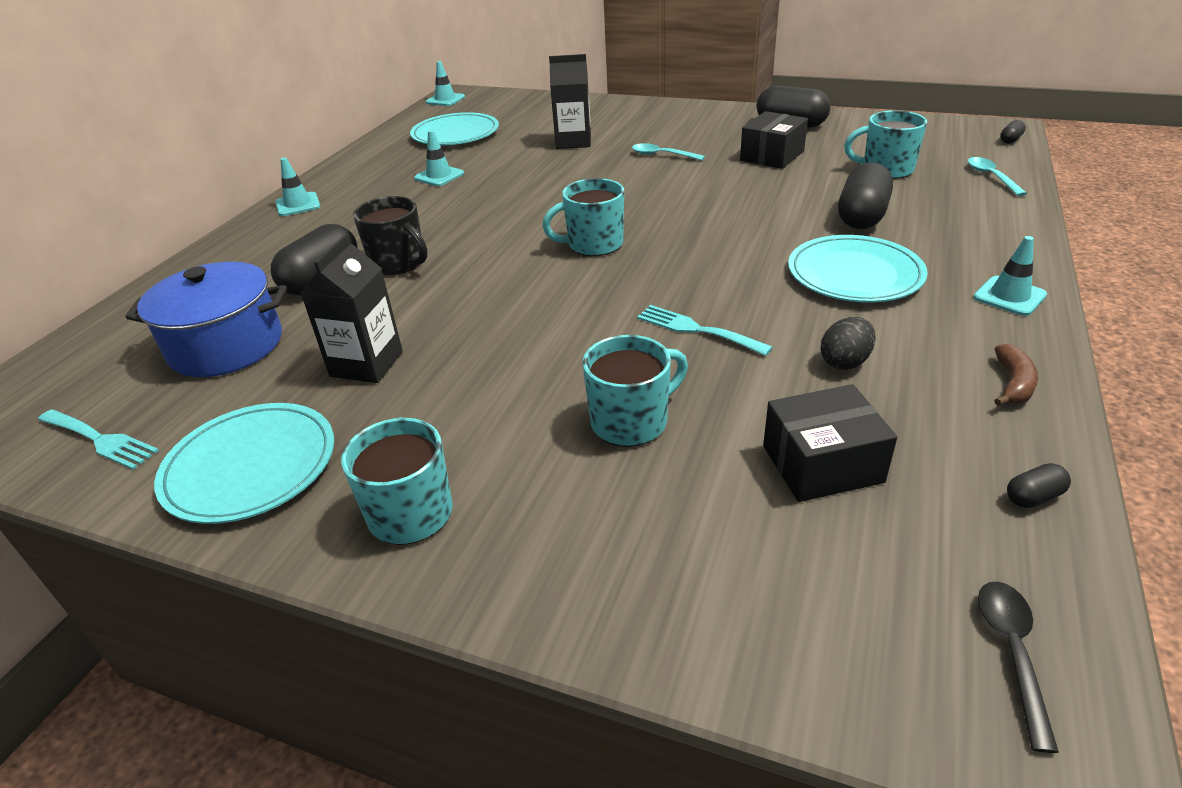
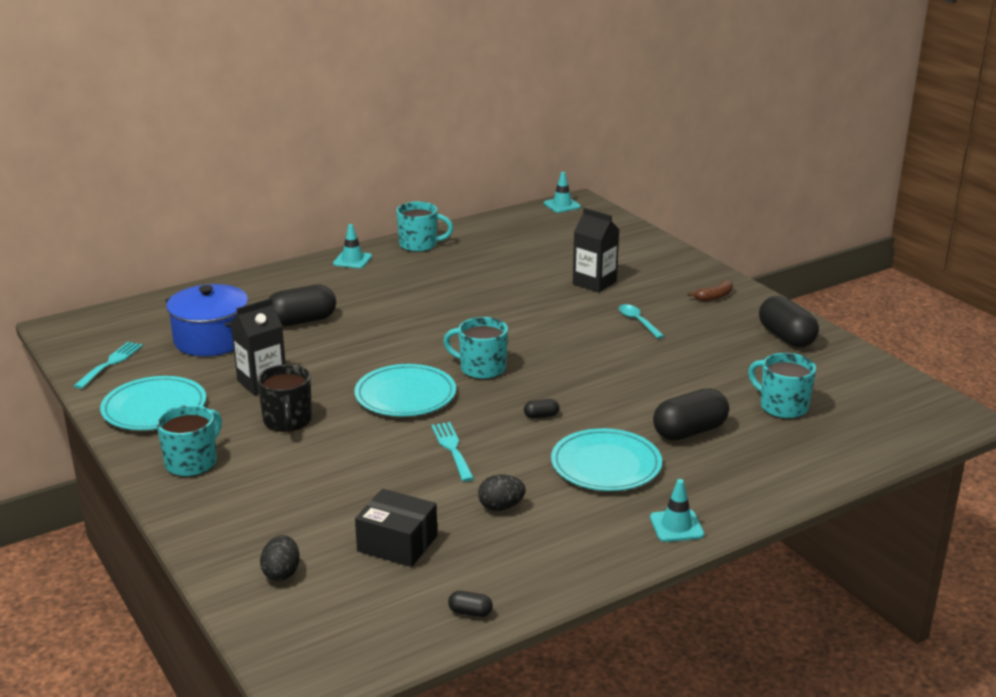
camera: 35 degrees right, 10 degrees down
turquoise fork [38,409,159,470] -> turquoise fork turned 135 degrees counterclockwise [74,342,143,389]
black mug [353,196,428,275] -> black mug moved to [257,364,312,432]
turquoise plate [410,112,499,145] -> turquoise plate moved to [354,364,456,417]
turquoise traffic cone [414,130,464,186] -> none
turquoise mug [583,335,688,447] -> turquoise mug moved to [396,202,453,252]
black box [740,111,808,169] -> none
turquoise spoon [968,157,1027,196] -> none
black spoon [978,582,1059,753] -> none
brown banana [994,344,1038,406] -> brown banana moved to [687,280,733,301]
black capsule [1000,120,1026,144] -> black capsule moved to [524,399,559,419]
none -> black egg [260,535,300,581]

